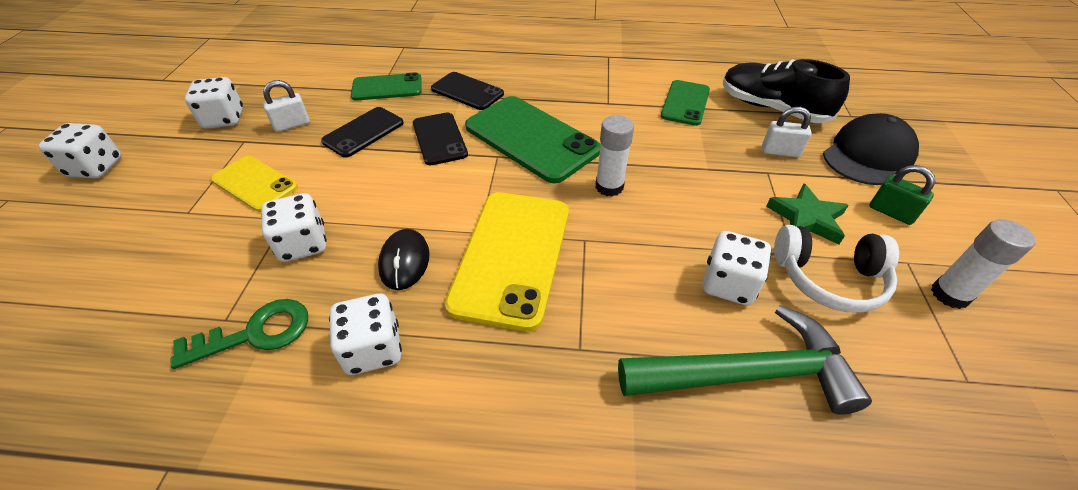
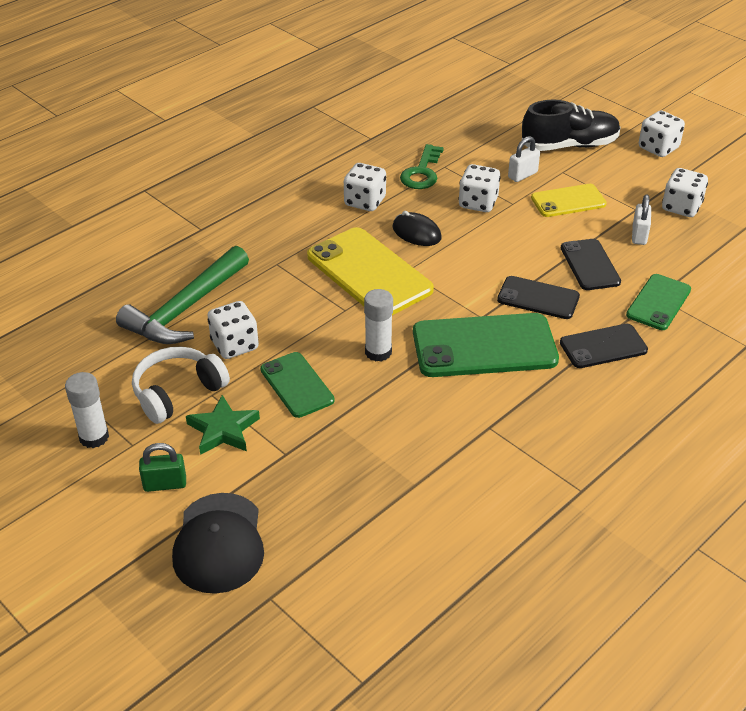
camera: 130 degrees right, 5 degrees down
green phone [661,80,710,126] -> green phone moved to [260,352,335,418]
black shoe [723,59,850,123] -> black shoe moved to [522,99,621,151]
white padlock [762,107,812,157] -> white padlock moved to [508,136,540,182]

